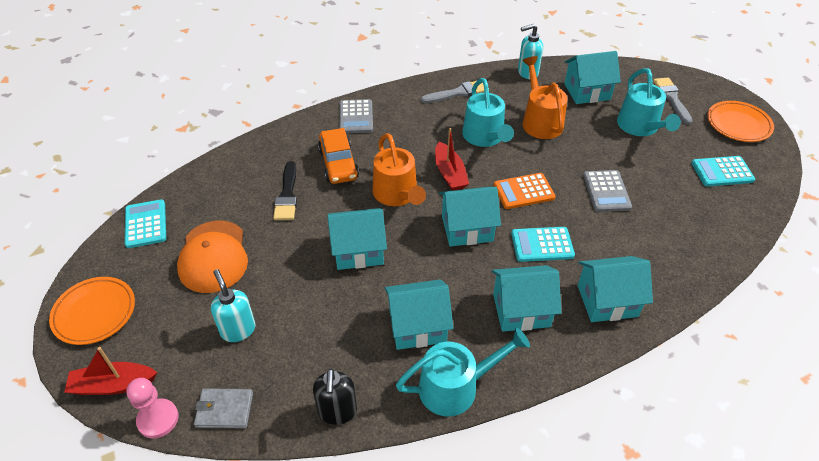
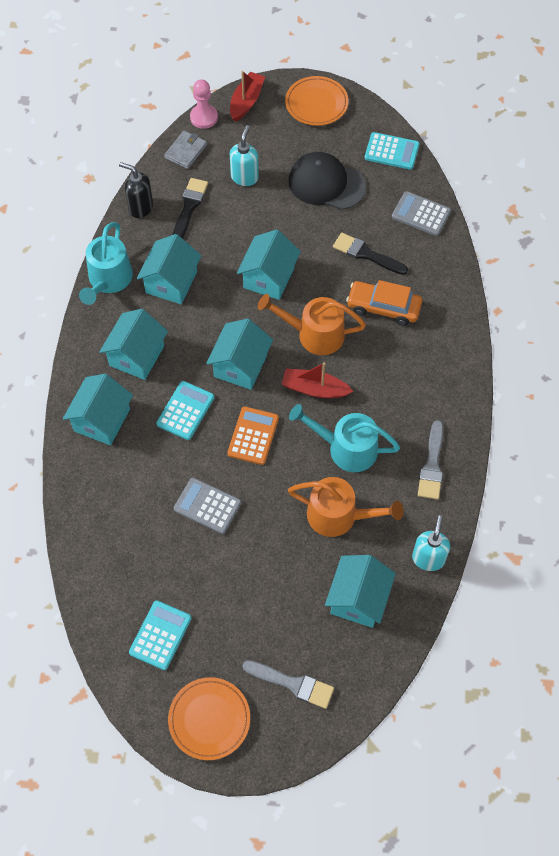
camera: 120 degrees right, 15 degrees up
orange cap [177,221,248,293] -> black cap [289,152,366,210]
turquoise soap dispenser [211,269,256,342] -> turquoise soap dispenser turned 75 degrees counterclockwise [230,125,259,186]
grey calculator [339,99,373,133] -> grey calculator moved to [392,191,451,236]
turquoise watering can [617,68,681,136] -> none
none -> black brush [173,178,208,239]

